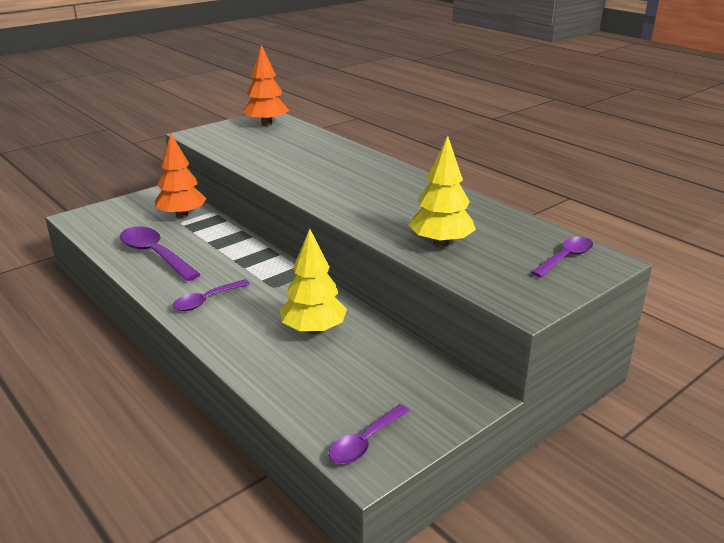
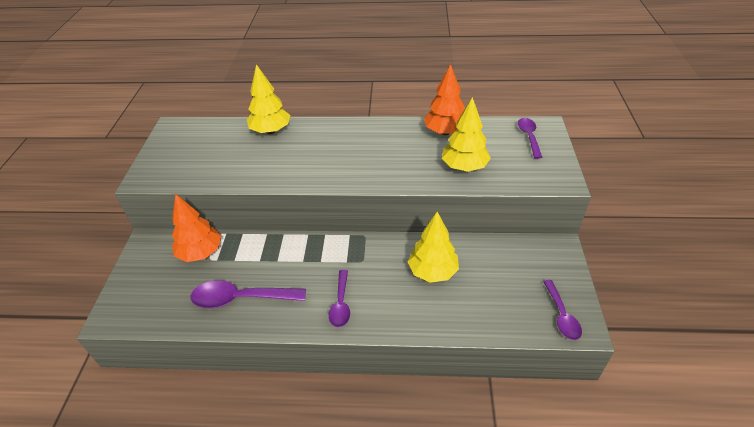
camera: 45 degrees left, 15 degrees up
orange tree [243,44,289,126] -> orange tree moved to [424,64,465,135]
none -> yellow tree [247,64,290,134]

